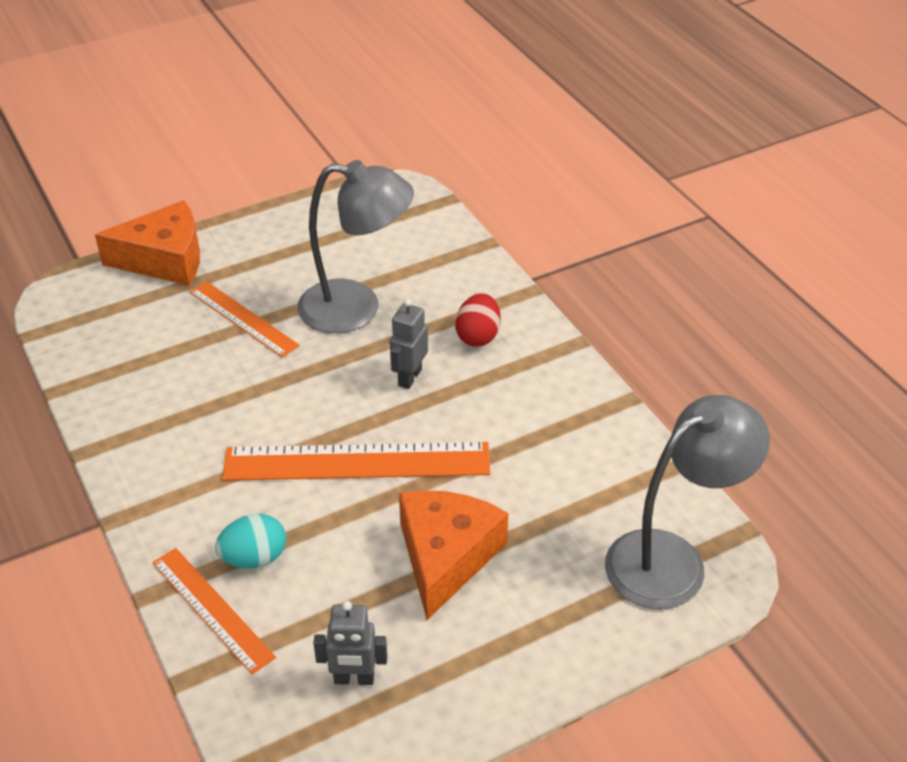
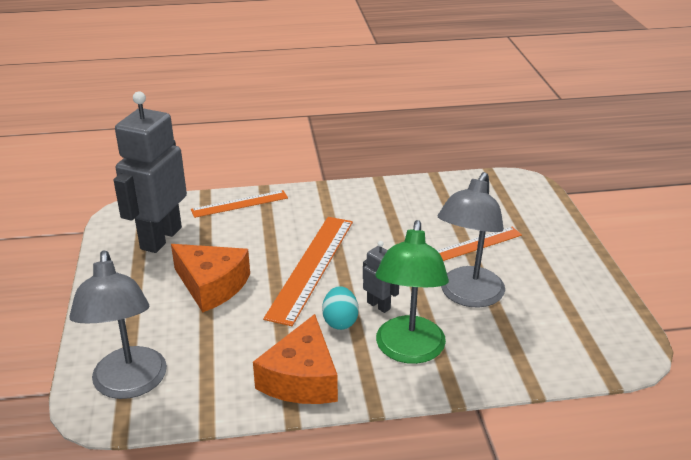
camera: 110 degrees right, 10 degrees down
orange cheese [95,200,200,286] -> orange cheese moved to [253,314,338,404]
turquoise egg [215,514,286,568] -> turquoise egg moved to [322,286,359,330]
grey robot [314,601,387,685] -> grey robot [114,91,187,253], size x2.25
red egg [455,293,501,347] -> green lamp [376,220,449,364]

